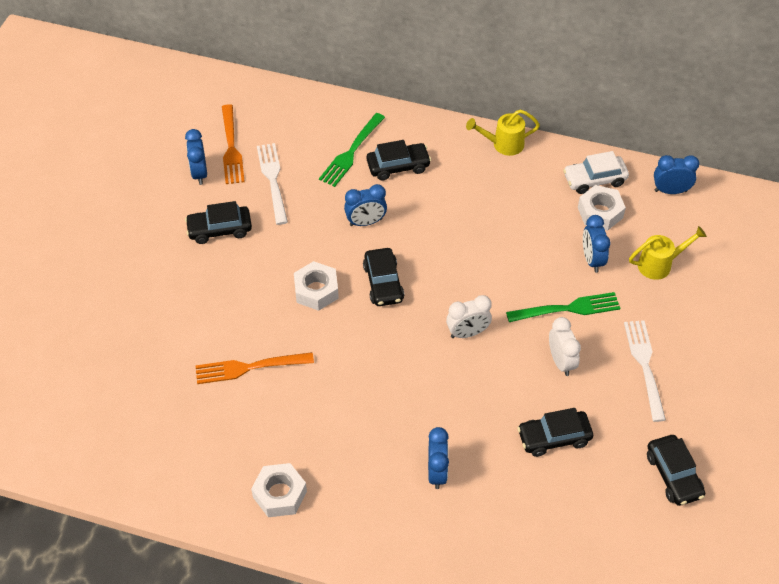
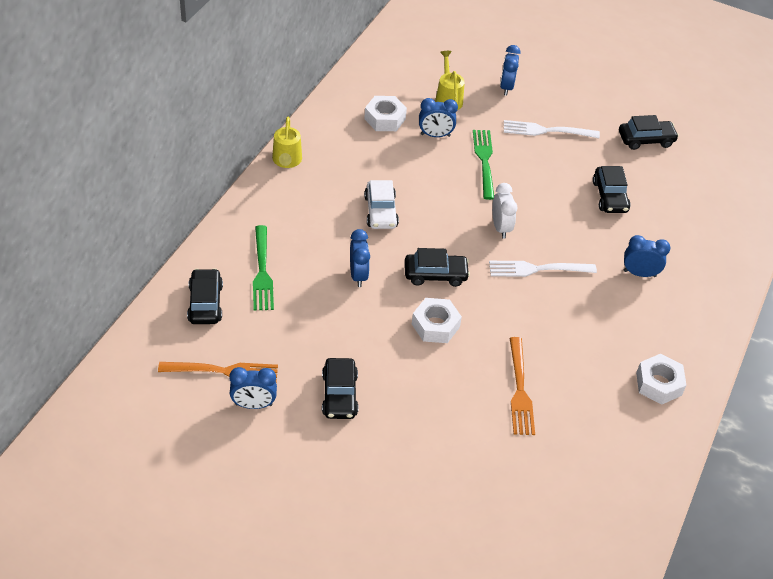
camera: 85 degrees left, 5 degrees down
white fork [257,143,288,225] -> white fork moved to [489,261,597,277]
green fork [319,113,385,187] -> green fork turned 45 degrees clockwise [253,225,274,310]
black car [367,140,431,180] -> black car moved to [187,268,223,324]
white clock [549,317,581,376] -> none
white car [563,151,629,194] -> white car moved to [364,180,399,229]
blue clock [654,155,699,194] -> blue clock moved to [500,45,521,96]

